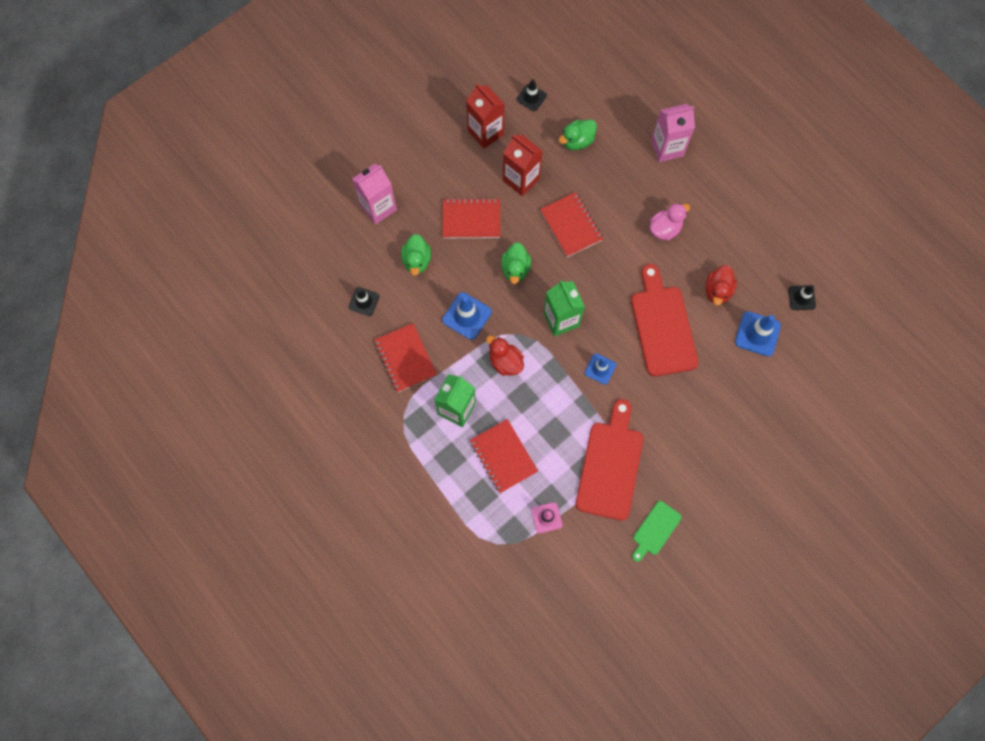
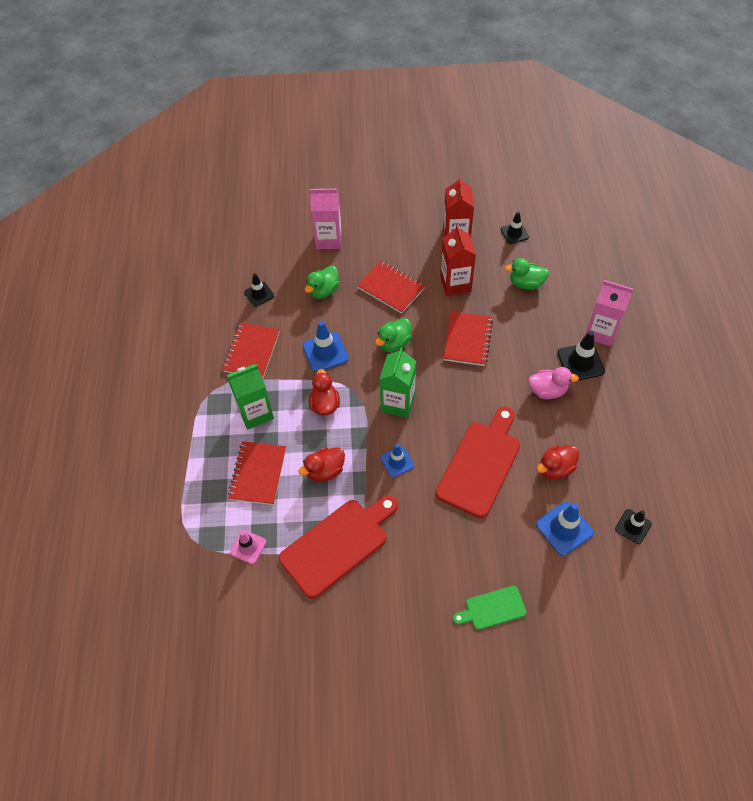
camera: 40 degrees right, 15 degrees down
green cutting board [632,501,682,562] -> green cutting board moved to [453,586,527,630]
none -> red duck [298,447,345,482]
none -> black traffic cone [557,331,605,381]

